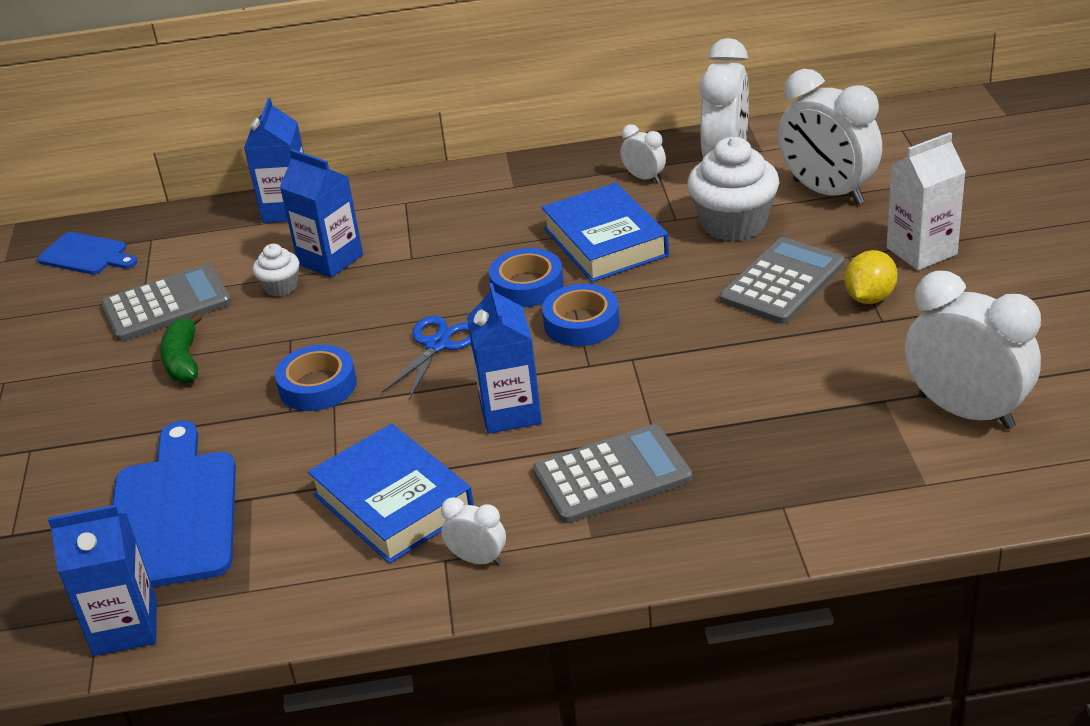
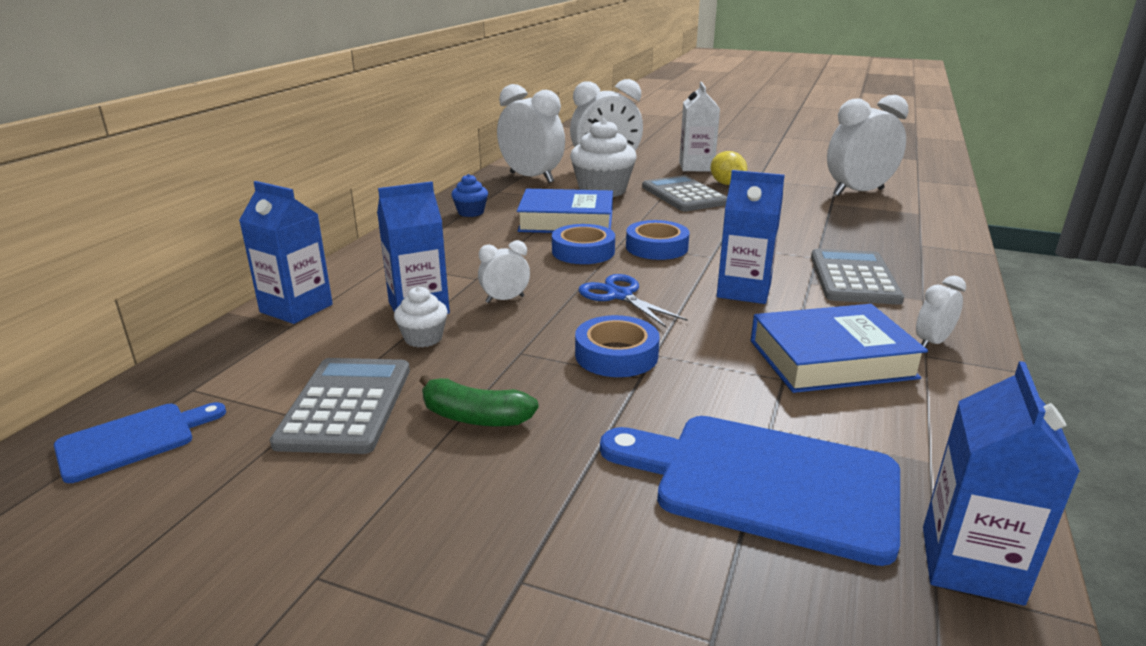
camera: 65 degrees left, 10 degrees down
white clock [620,124,666,183] -> white clock moved to [478,240,530,303]
none -> blue cupcake [451,174,488,217]

